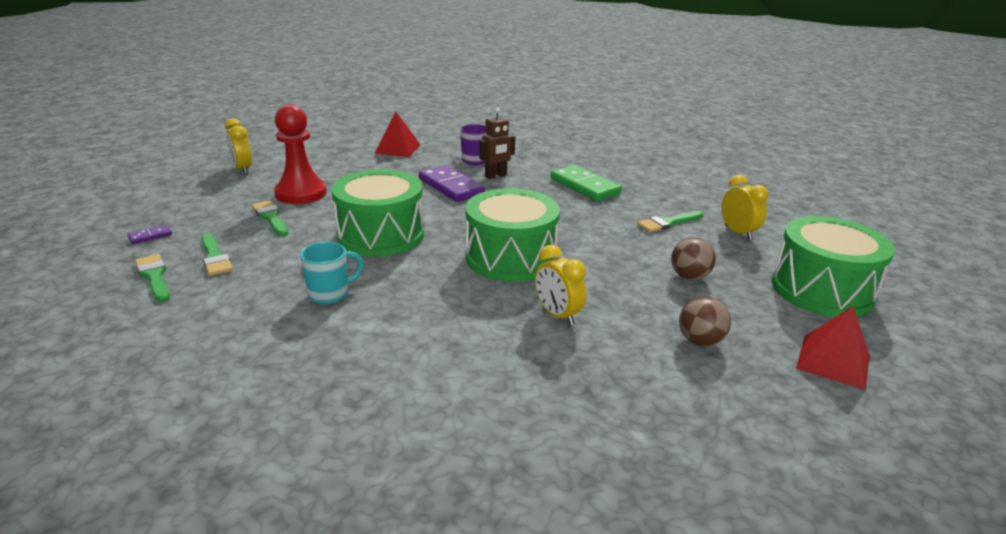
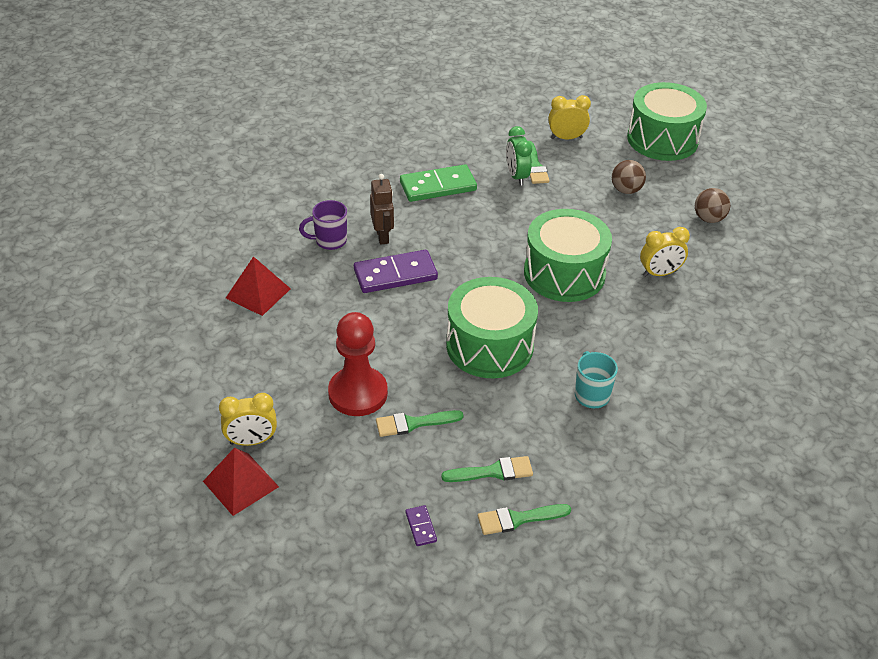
camera: 70 degrees left, 15 degrees up
red pyramid [796,306,870,390] -> red pyramid moved to [203,448,279,516]
none -> green clock [506,126,532,186]

